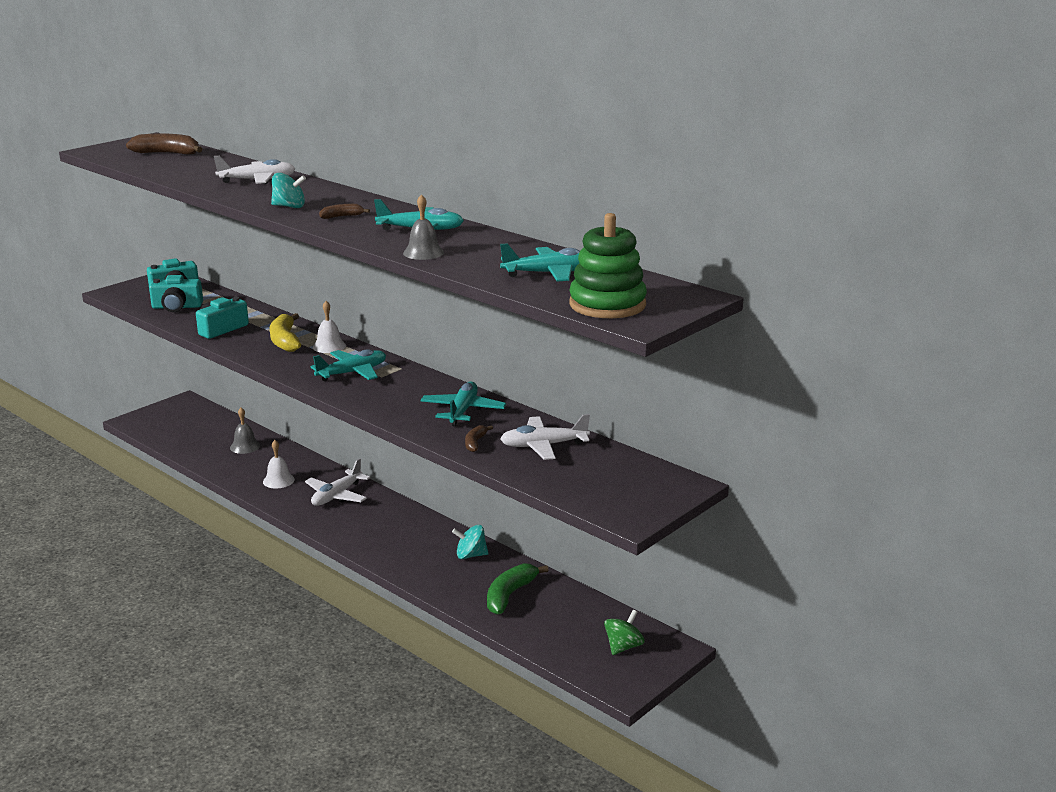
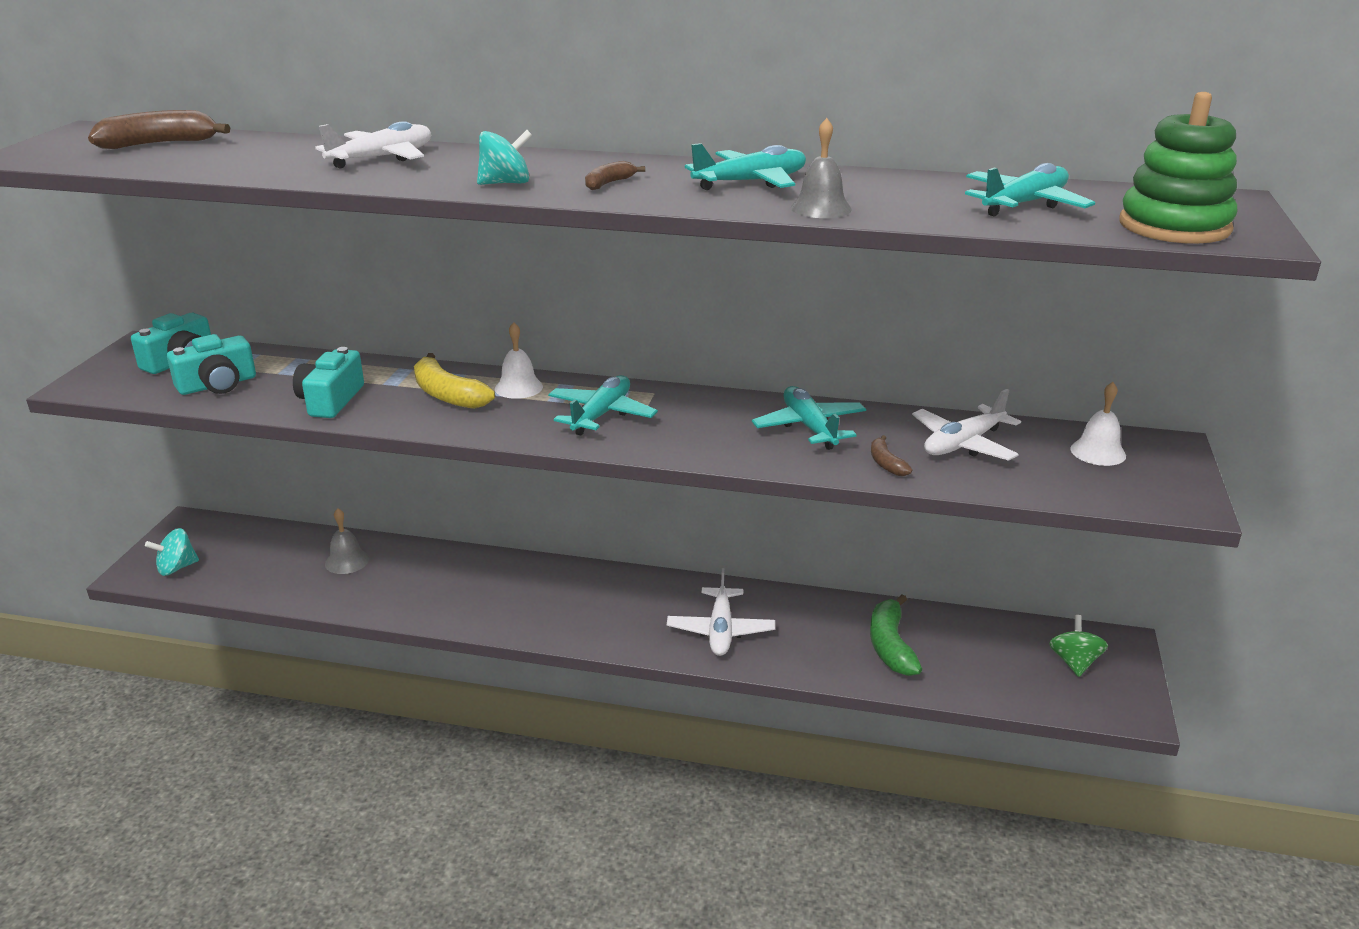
camera: 30 degrees left, 5 degrees up
white bell [263,440,295,488] -> white bell moved to [1070,382,1126,466]
white plane [305,458,370,506] -> white plane moved to [667,568,775,656]
turquoise spinning top [452,525,488,559] -> turquoise spinning top moved to [145,528,199,576]

